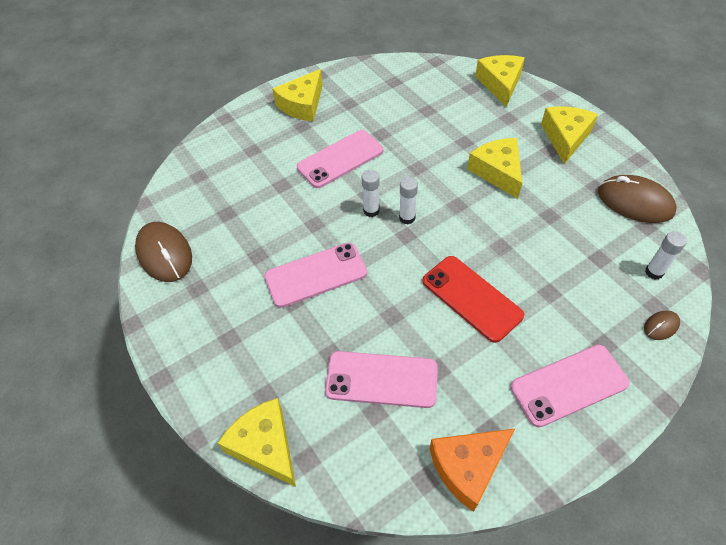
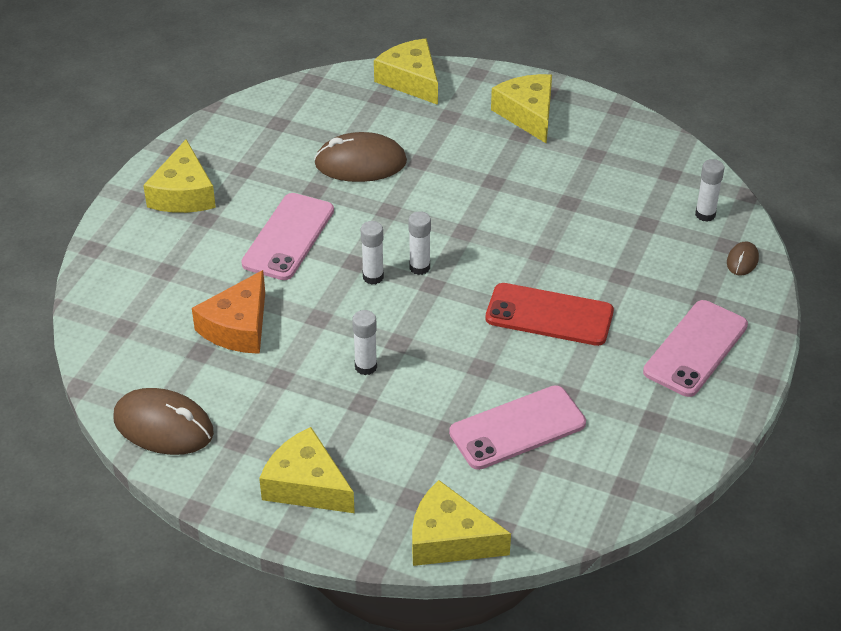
camera: 35 degrees left, 10 degrees down
pink phone [264,242,367,308] -> white glue stick [352,310,377,375]
orange cheese [430,428,516,512] -> orange cheese moved to [192,270,265,354]
yellow cheese [467,138,522,199] -> yellow cheese moved to [259,427,355,513]
brown mouse [598,175,677,223] -> brown mouse moved to [314,132,407,182]

